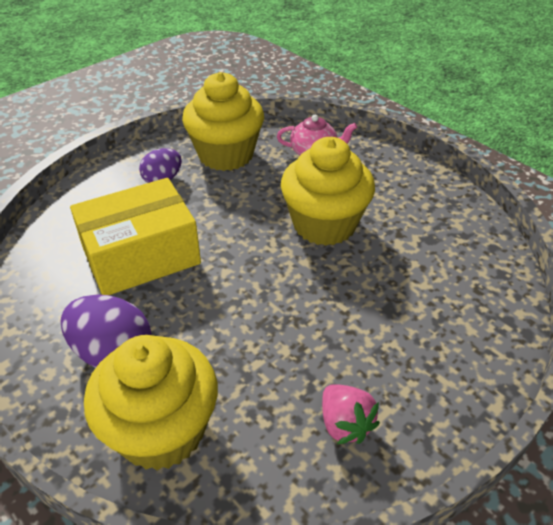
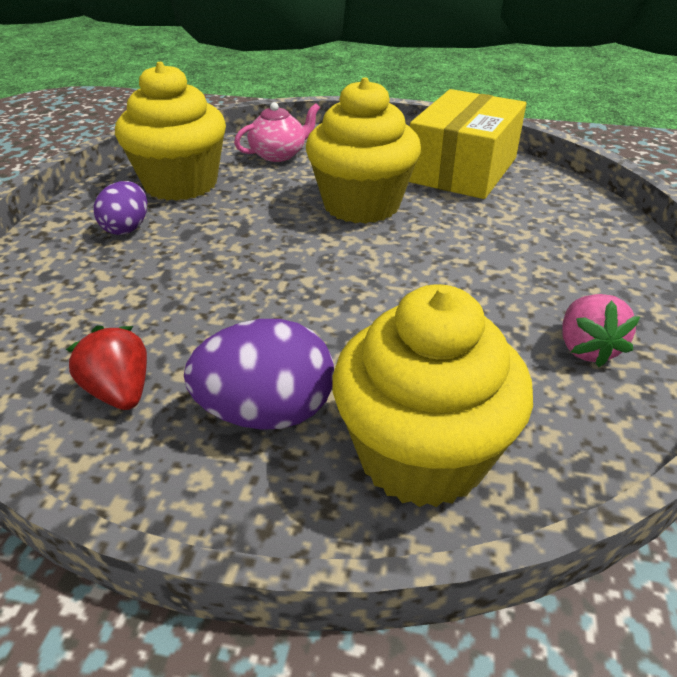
camera: 35 degrees left, 5 degrees down
yellow box [70,178,201,295] -> yellow box moved to [409,89,526,199]
pink strawberry [322,384,380,444] -> pink strawberry turned 60 degrees clockwise [562,294,640,367]
none -> red strawberry [66,325,147,410]

